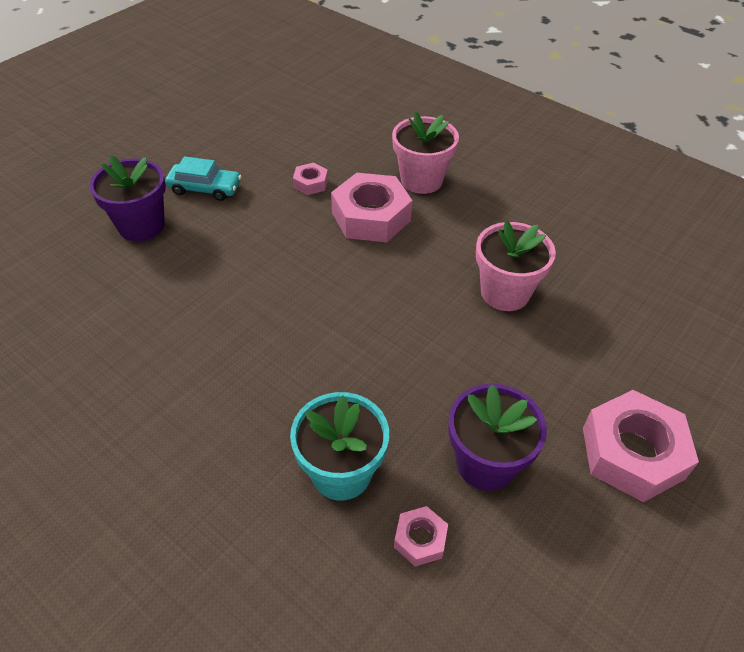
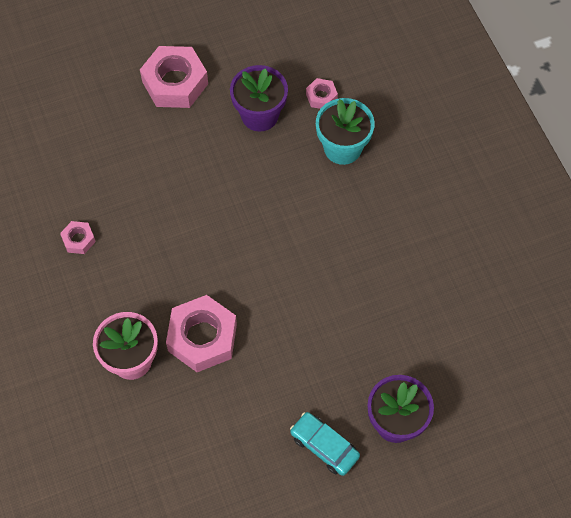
camera: 150 degrees left, 15 degrees up
pink nut [293,163,328,195] -> pink nut moved to [60,221,96,254]
pink flower pot [476,220,556,311] -> none

